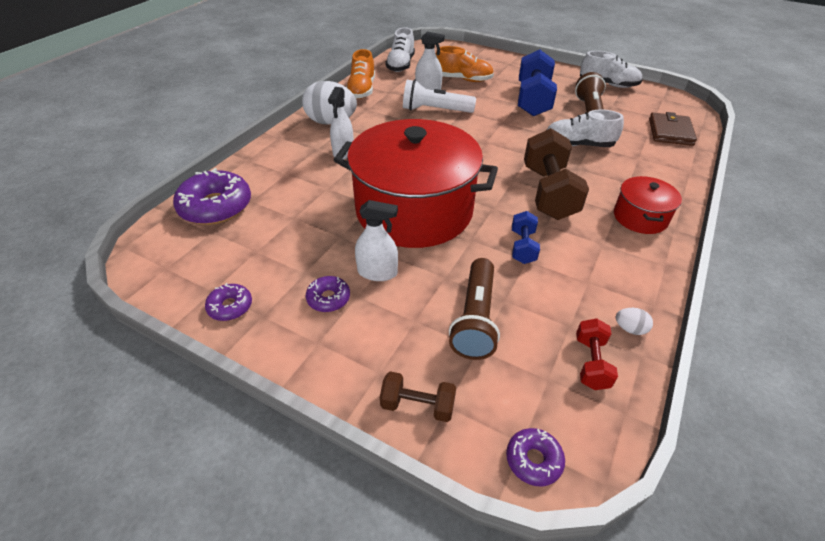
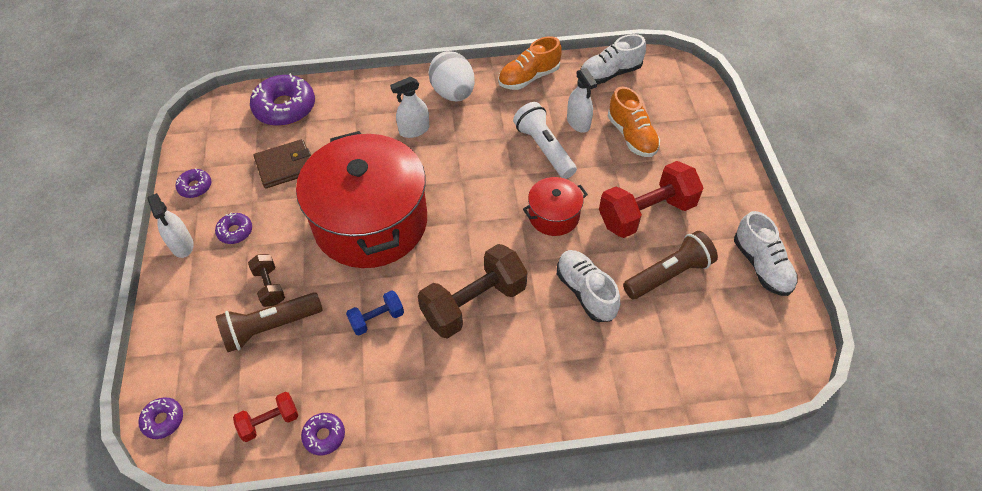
camera: 55 degrees right, 10 degrees up
white spray bottle [355,200,398,281] -> white spray bottle moved to [147,193,194,258]
brown dumbbell [380,371,456,422] -> brown dumbbell moved to [248,254,285,307]
blue dumbbell [518,49,557,116] -> red dumbbell [599,161,703,238]
red pot [614,176,682,234] -> red pot moved to [523,177,588,236]
white egg [616,308,653,335] -> purple donut [301,413,345,455]
brown wallet [649,112,697,146] -> brown wallet moved to [253,139,311,189]

